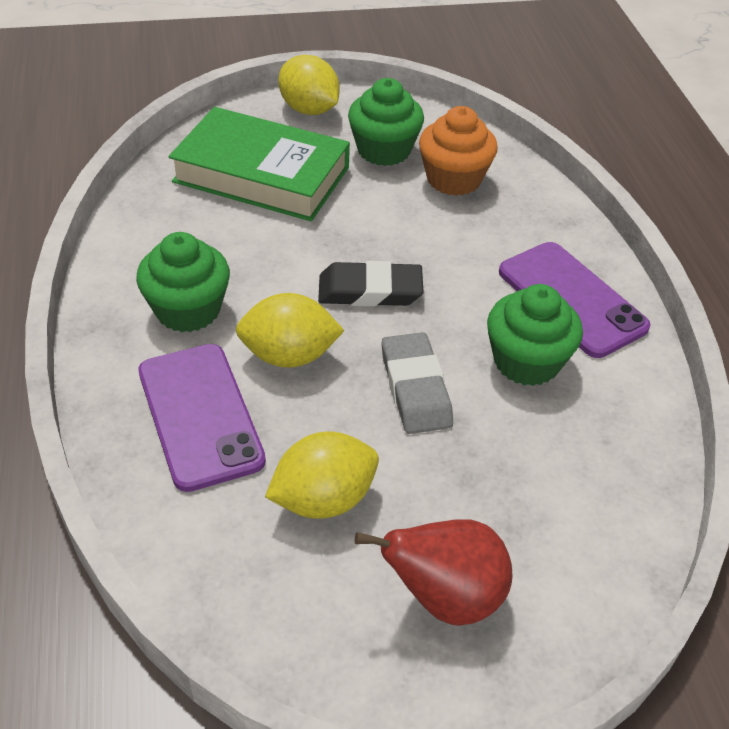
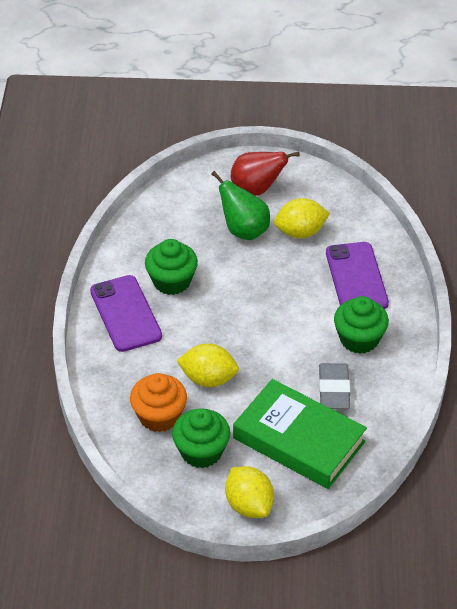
camera: 165 degrees left, 0 degrees up
yellow lemon [236,293,345,368] -> yellow lemon moved to [176,343,239,387]
black eraser [318,261,424,306] -> none
grey eraser [382,332,453,434] -> grey eraser moved to [319,363,350,409]
none -> green pear [211,171,270,240]

